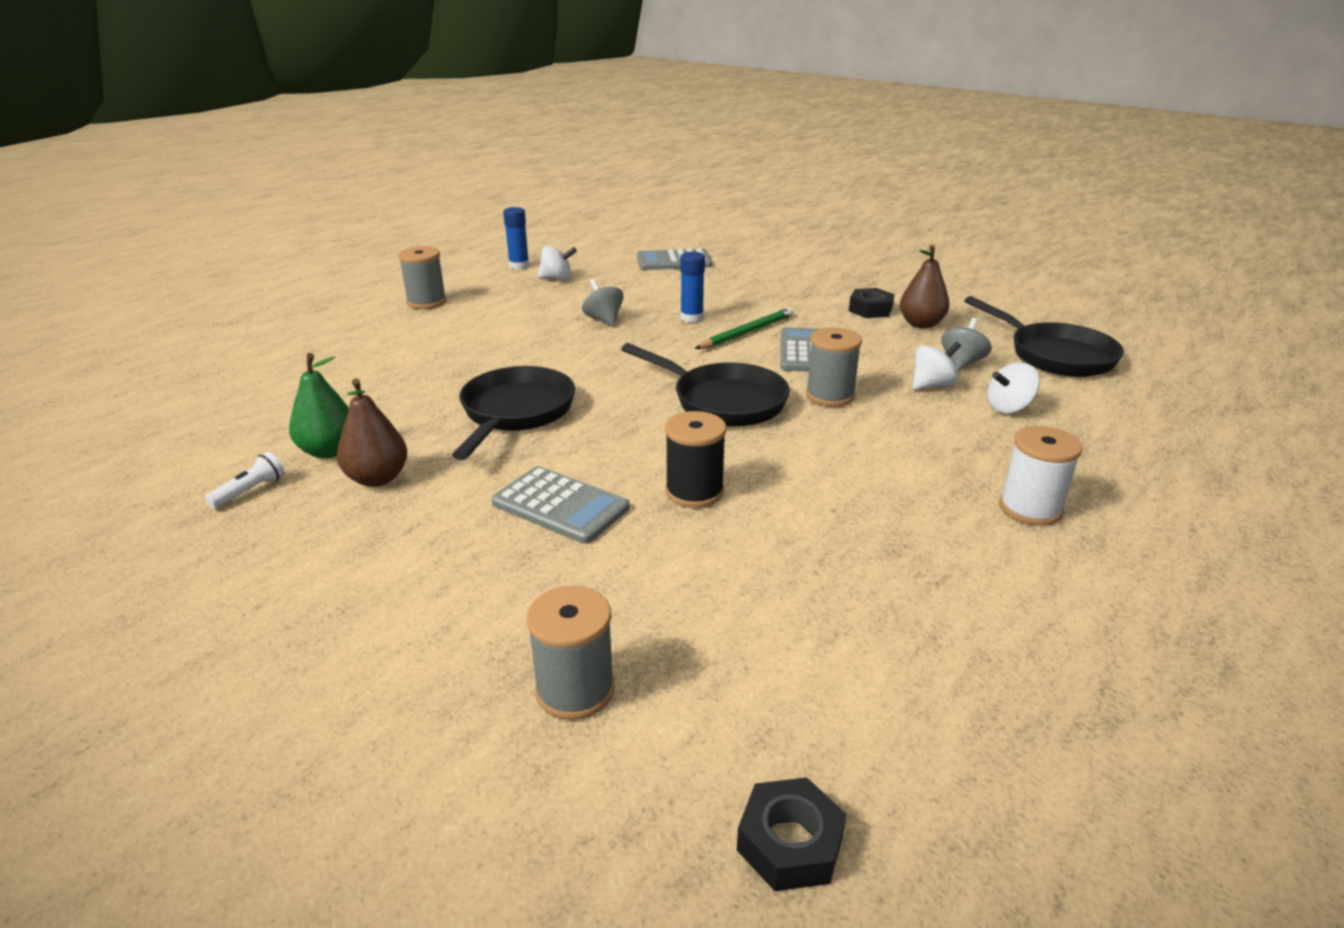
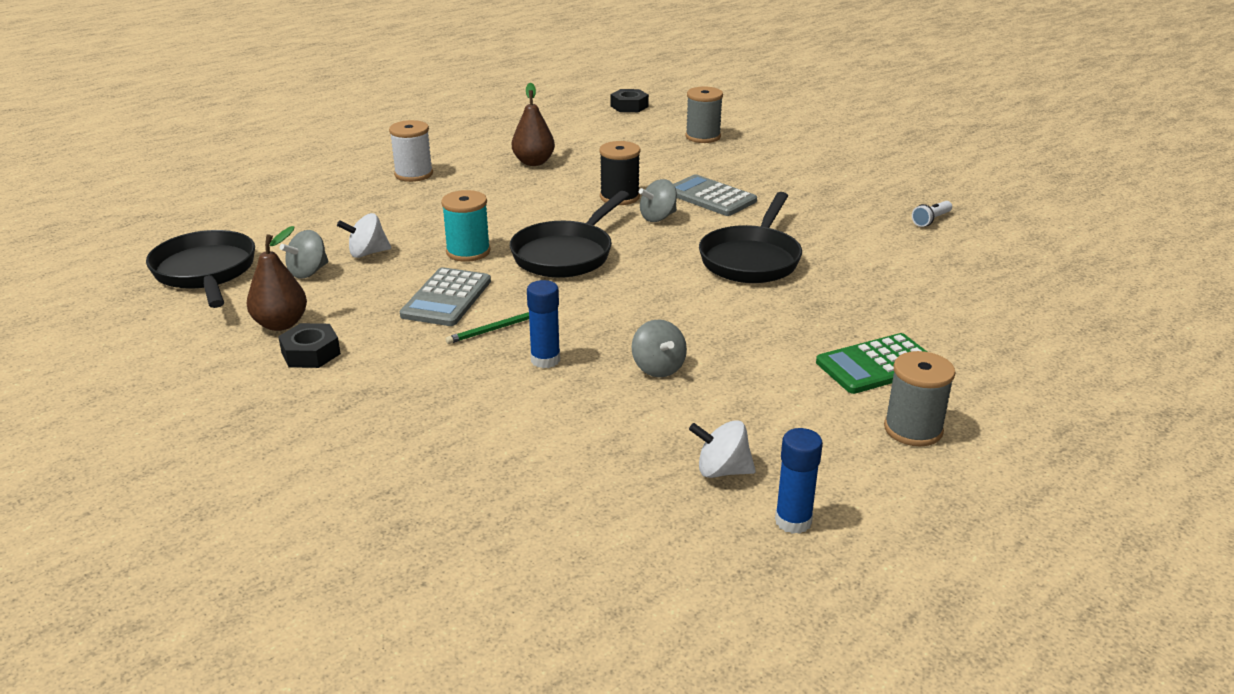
camera: 170 degrees left, 0 degrees up
green pear [289,353,349,458] -> none
brown pear [337,378,407,487] -> brown pear moved to [512,83,555,166]
black pan [621,343,790,427] -> black pan turned 105 degrees counterclockwise [510,191,629,278]
grey calculator [637,248,712,270] -> none
green pencil [694,307,794,349] -> green pencil [445,312,529,344], size x0.64
grey spool [806,327,862,407] -> turquoise spool [441,190,491,262]
white spinning top [987,363,1040,413] -> none
none -> grey spinning top [639,179,677,222]
none -> green calculator [816,333,927,394]

